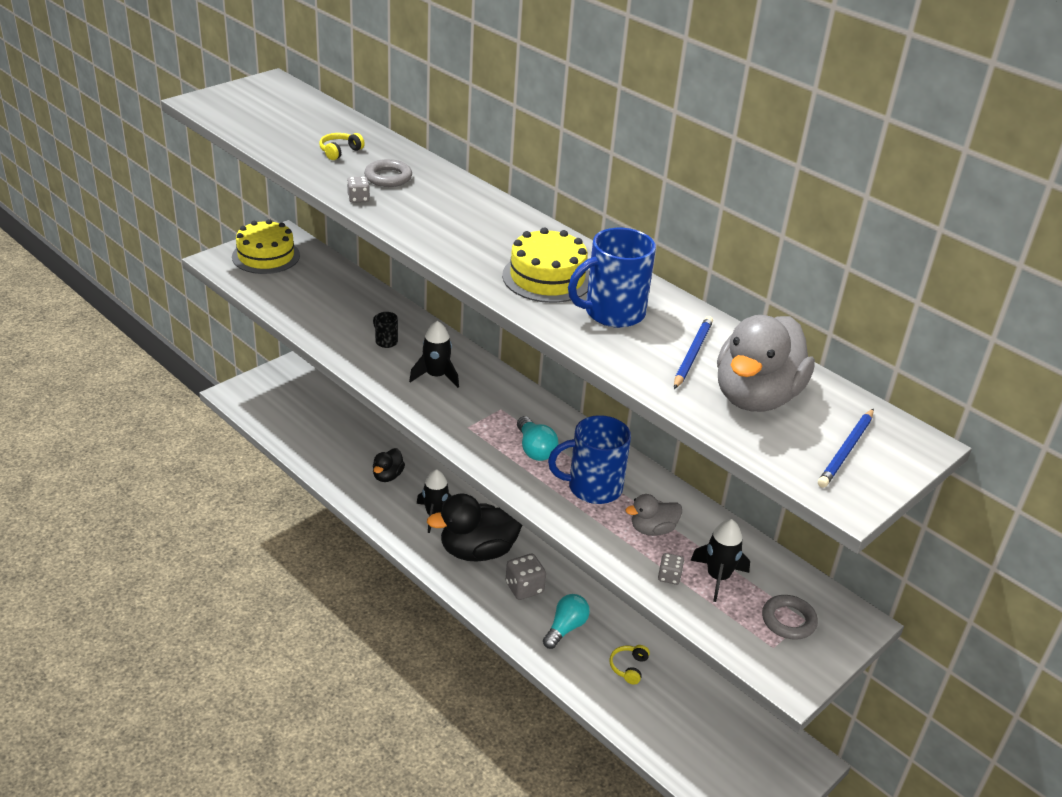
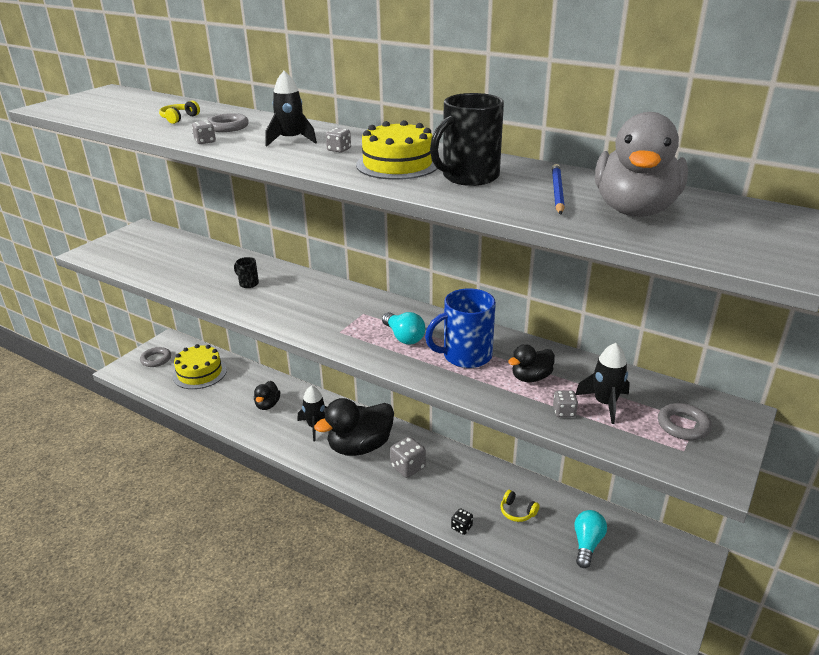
camera: 10 degrees left, 5 degrees down
yellow cake [232,219,300,274] -> yellow cake moved to [173,344,227,389]
black rocket [409,321,459,388] -> black rocket moved to [265,71,317,147]
turquoise light bulb [543,594,590,649] -> turquoise light bulb moved to [574,510,607,568]
blue mug [568,228,656,328] -> black mug [430,93,504,186]
yellow headphones [609,645,650,685] -> yellow headphones turned 60 degrees counterclockwise [500,490,540,522]
grey duck [625,494,682,536] -> black duck [508,344,555,382]
blue pencil [818,409,874,488] -> none
none -> grey ring [140,347,171,367]
none -> grey dice [326,128,351,153]
none -> black dice [451,508,473,535]

